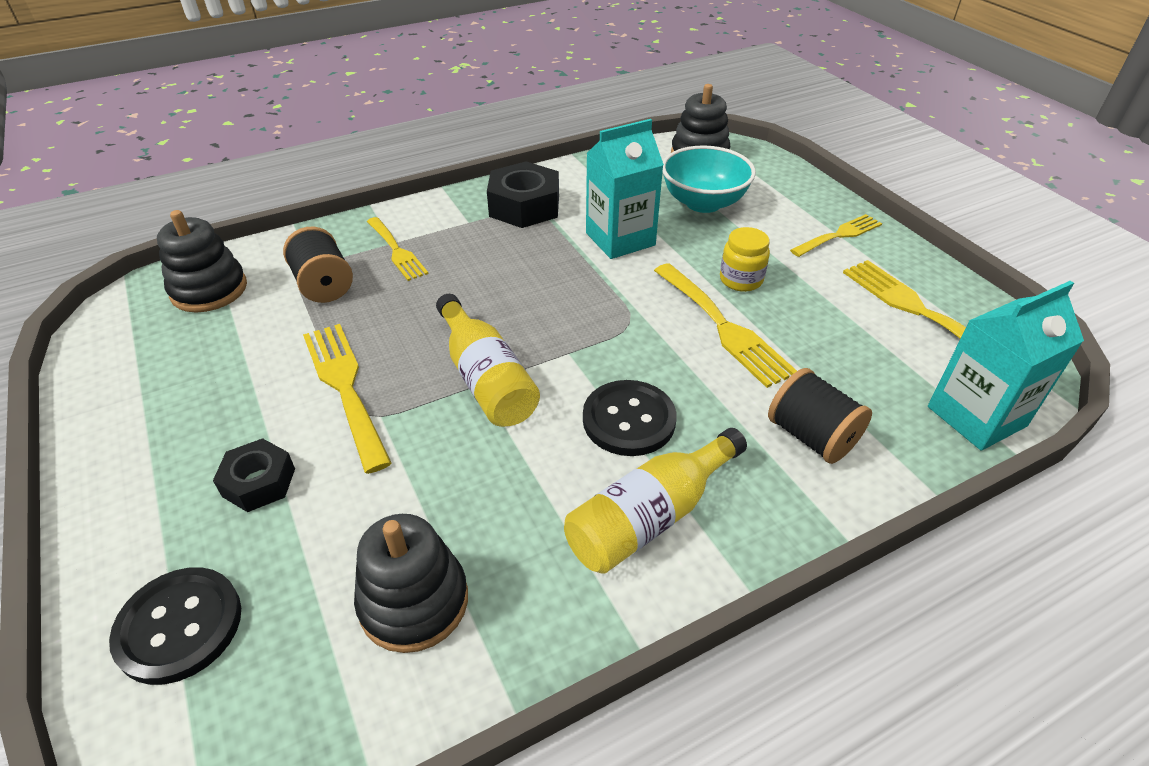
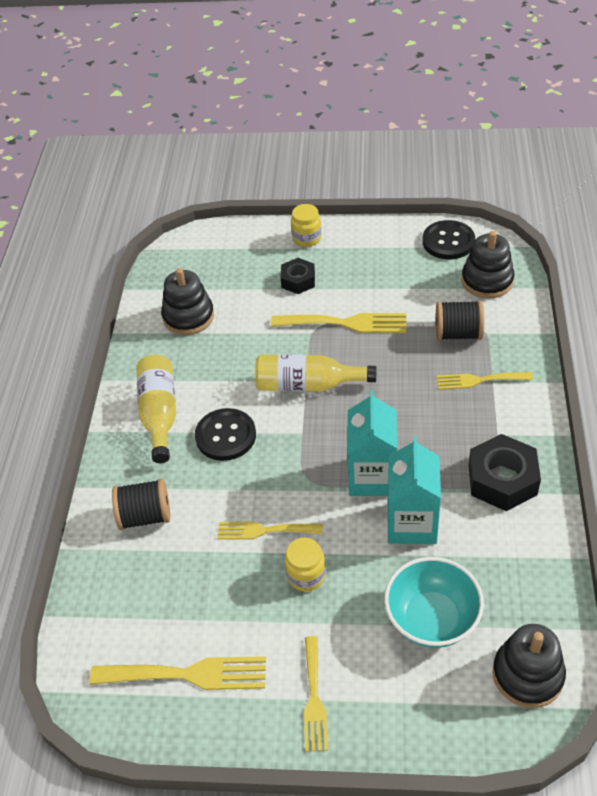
camera: 125 degrees right, 5 degrees up
black button [109,567,241,685] -> black button moved to [422,220,475,259]
yellow fork [654,263,797,388] -> yellow fork [217,522,323,540], size x0.66
turquoise carton [928,281,1084,451] -> turquoise carton moved to [347,390,398,496]
none -> yellow jar [291,204,322,247]

